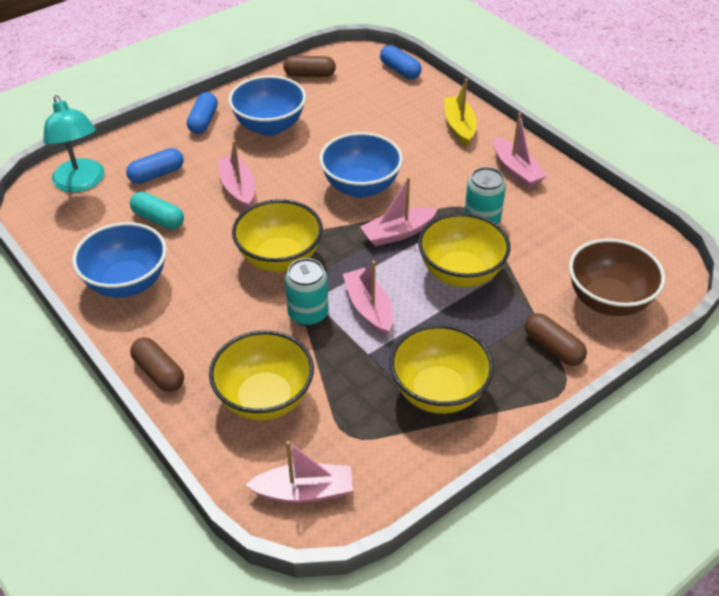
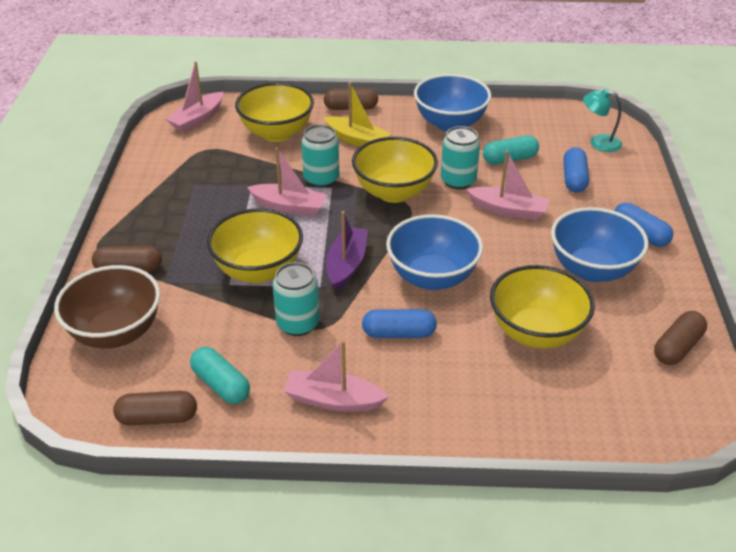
camera: 130 degrees right, 5 degrees down
turquoise lamp [43,95,105,192] -> turquoise lamp [583,89,622,152], size x0.61
pink boat [360,177,438,246] -> purple boat [326,211,368,291]
blue capsule [380,45,422,79] -> blue capsule moved to [362,309,437,338]
yellow bowl [390,324,494,414] -> yellow bowl moved to [490,265,595,349]
yellow boat [444,79,477,146] -> yellow boat moved to [324,82,391,147]
none -> brown capsule [113,391,197,426]
none -> turquoise capsule [190,347,250,404]
none -> turquoise can [441,126,480,190]

